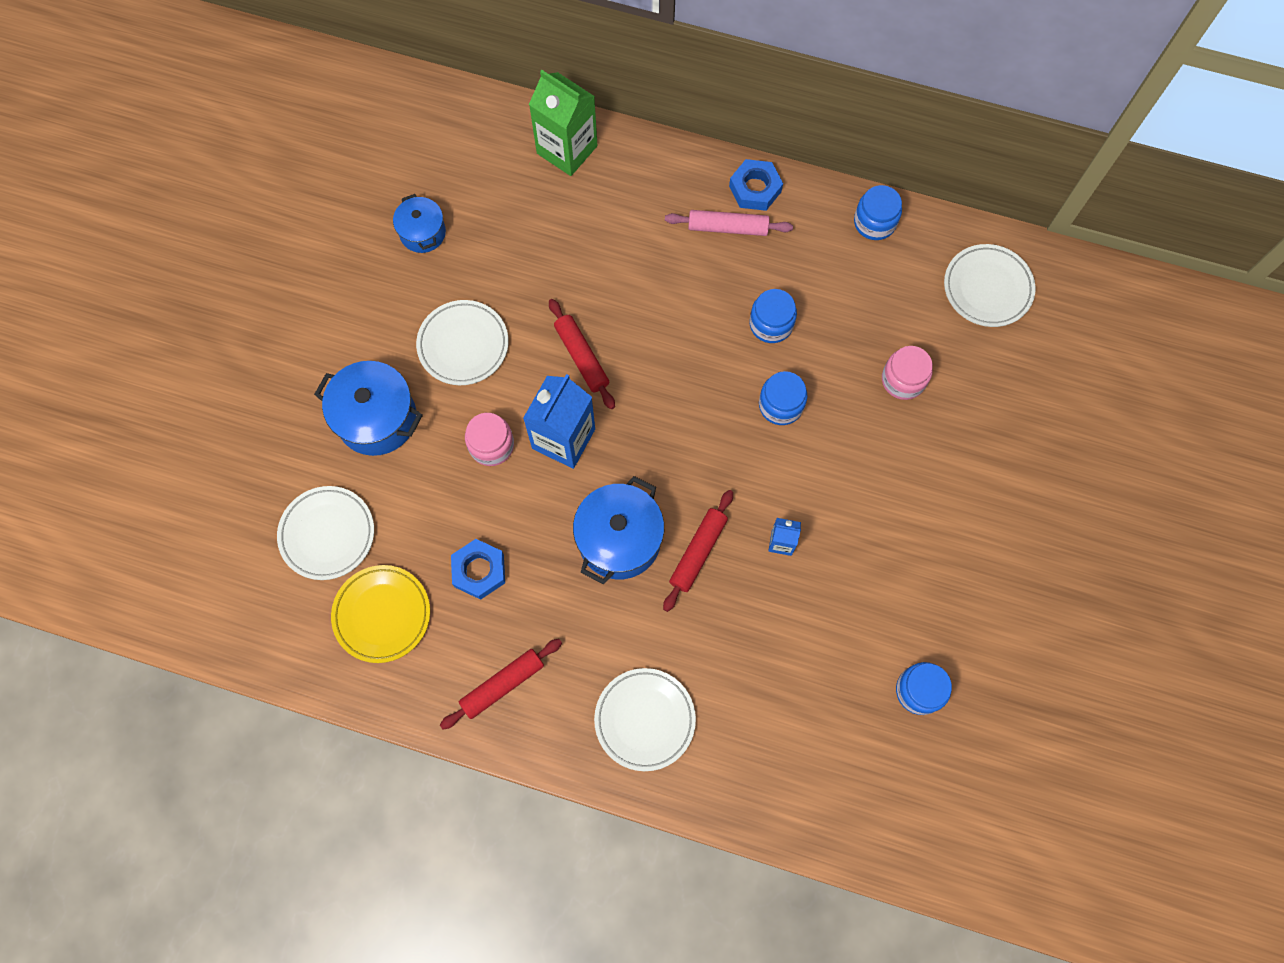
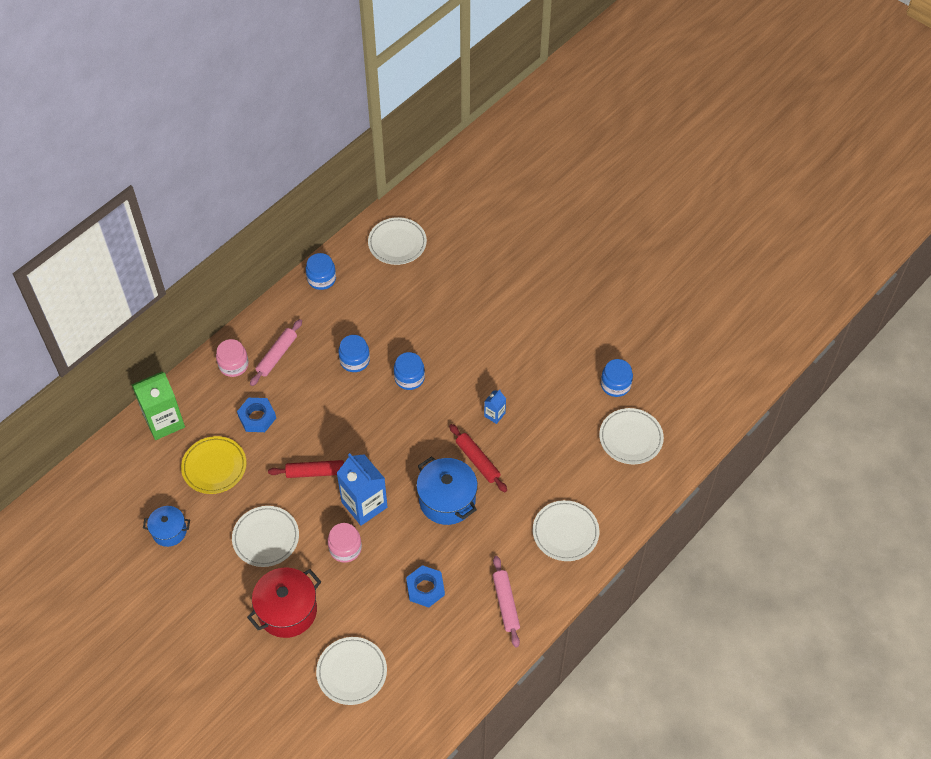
camera: 65 degrees left, 15 degrees down
blue pot [314,361,423,456] -> red pot [247,568,321,638]
yellow plate [331,565,430,663] -> yellow plate moved to [181,436,247,494]
red rolling pin [440,639,562,730] -> pink rolling pin [493,556,520,648]
blue nut [729,159,783,211] -> blue nut moved to [237,398,276,432]
pink jar [882,346,933,400] -> pink jar moved to [216,339,249,377]
none -> white plate [599,408,664,464]

